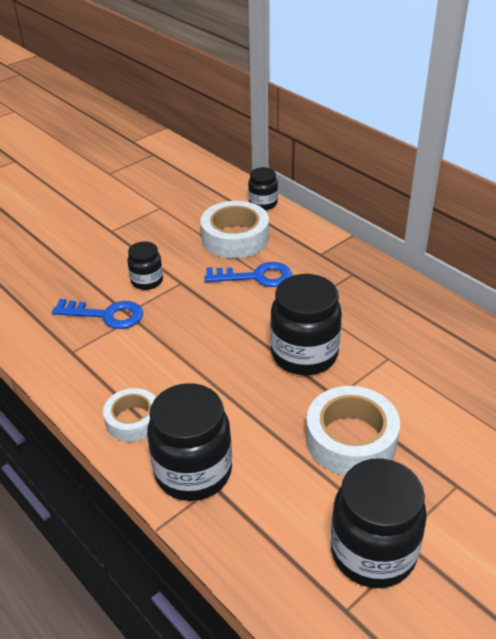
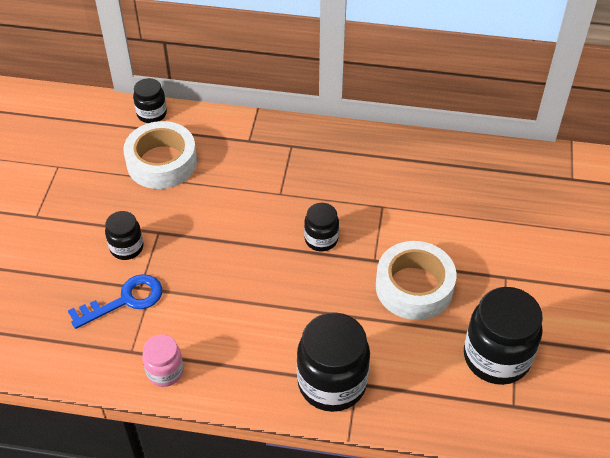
camera: 40 degrees left, 10 degrees up
white tape [103,388,156,442] -> none
blue key [204,262,292,287] -> none
black jar [270,274,342,375] -> black jar [304,203,339,251], size x0.54
none -> pink jar [142,334,184,387]

